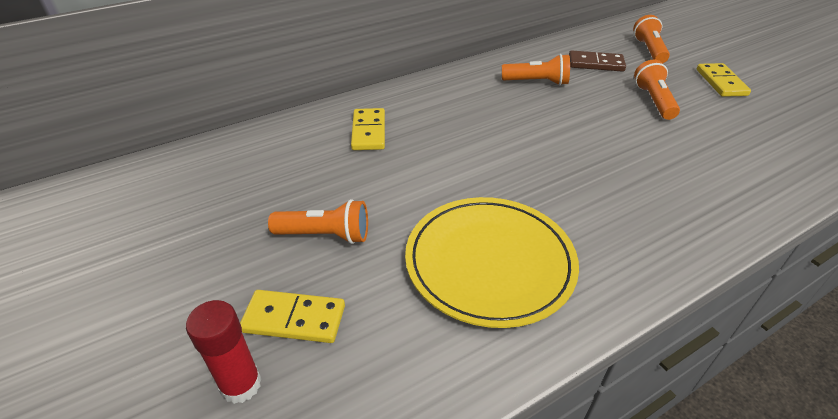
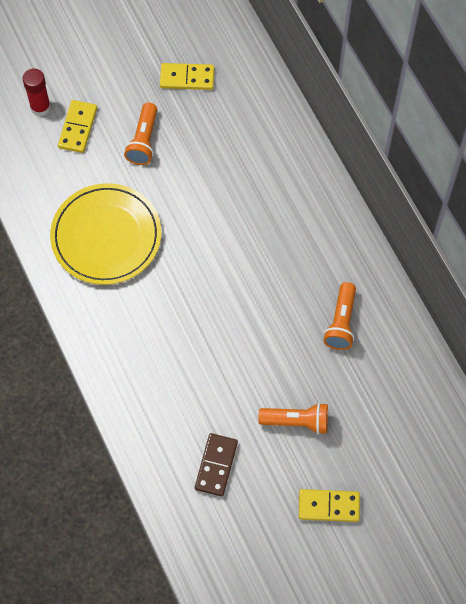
camera: 95 degrees right, 25 degrees up
yellow domino [351,108,385,150] -> yellow domino moved to [160,63,214,90]
brown domino [569,50,626,72] -> brown domino moved to [195,433,238,497]
orange flashlight [633,15,670,63] -> none

